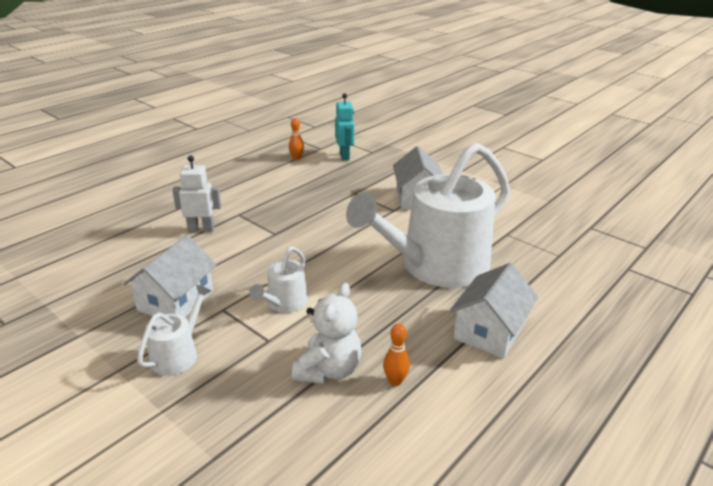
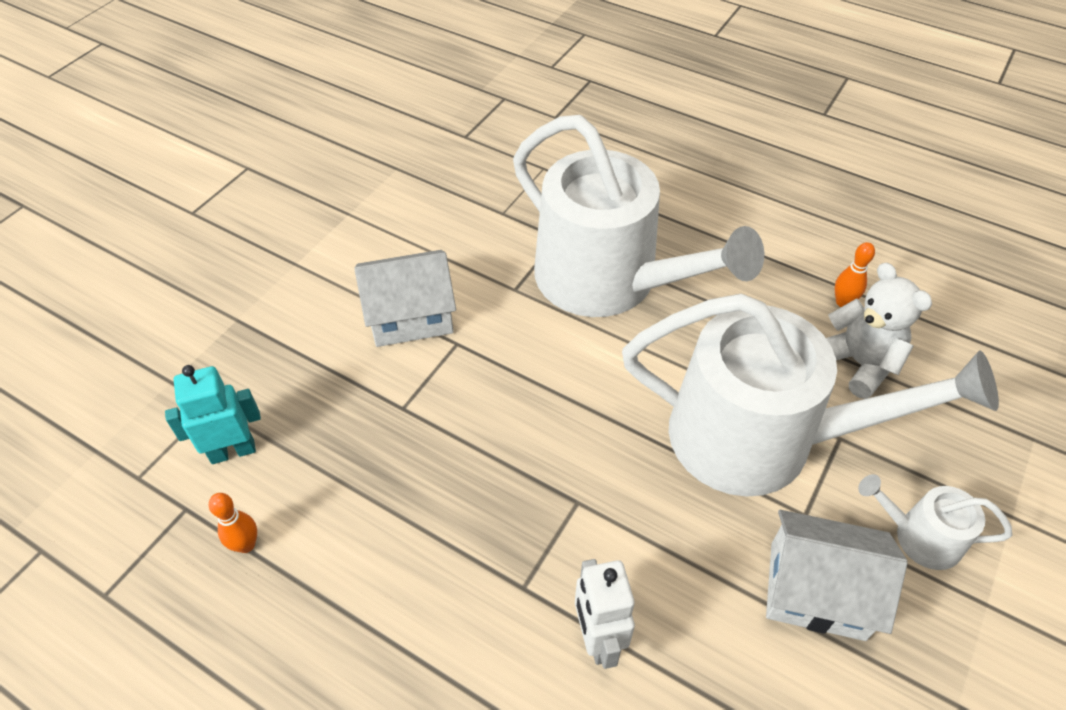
camera: 100 degrees left, 20 degrees up
white watering can [249,247,308,313] -> white watering can [622,293,999,497], size x2.35
white teddy bear [292,283,362,384] -> white teddy bear turned 45 degrees clockwise [826,263,932,399]
white house [449,263,538,359] -> none

